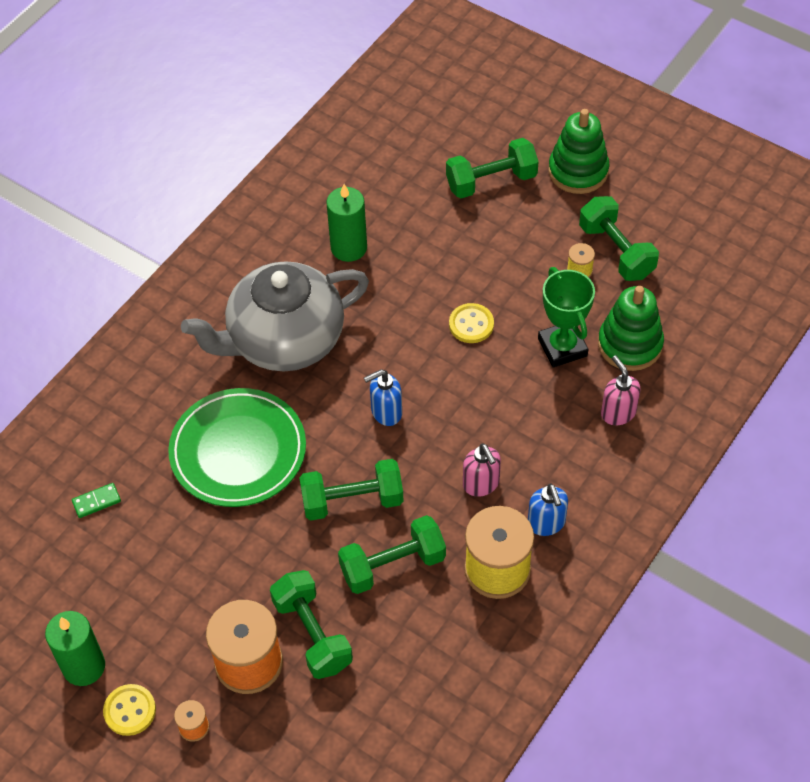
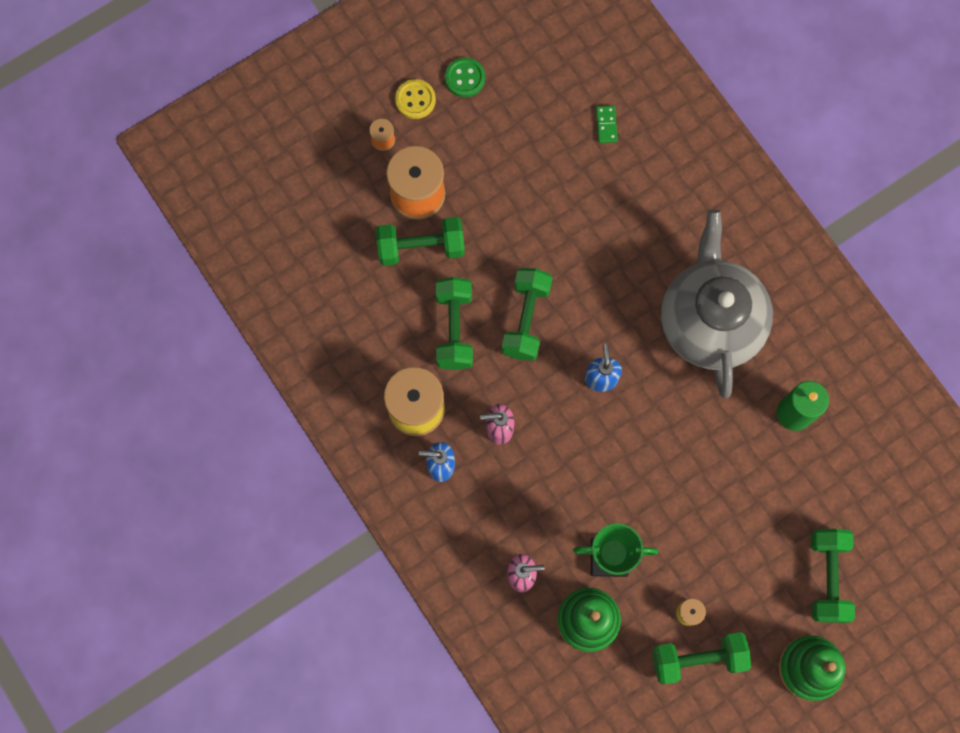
camera: 110 degrees right, 20 degrees up
green candle [45,611,105,686] -> green button [445,57,485,97]
green plate [168,388,306,507] -> none
yellow button [449,303,494,343] -> none

